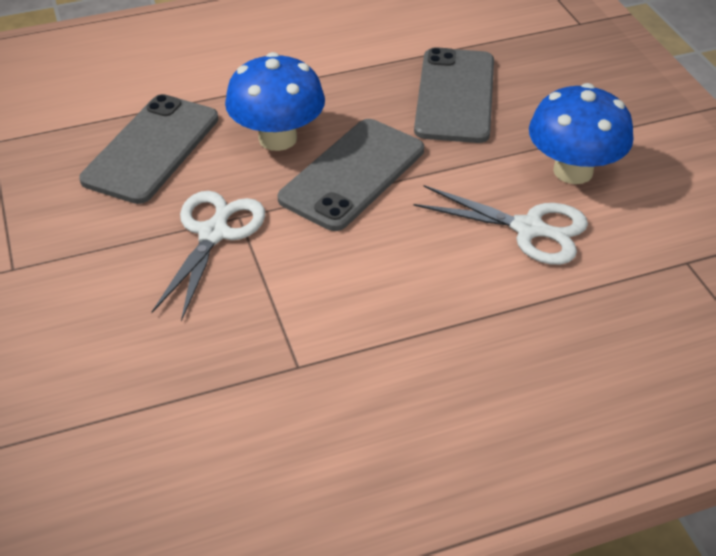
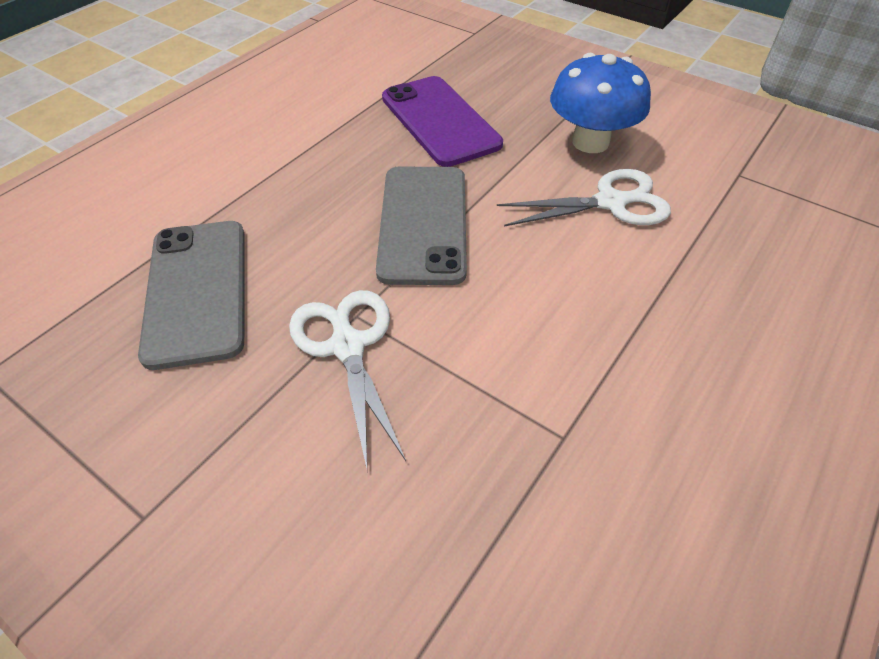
camera: 35 degrees left, 5 degrees up
blue mushroom [225,52,325,151] -> none
grey phone [414,47,494,143] -> purple phone [382,76,503,167]

